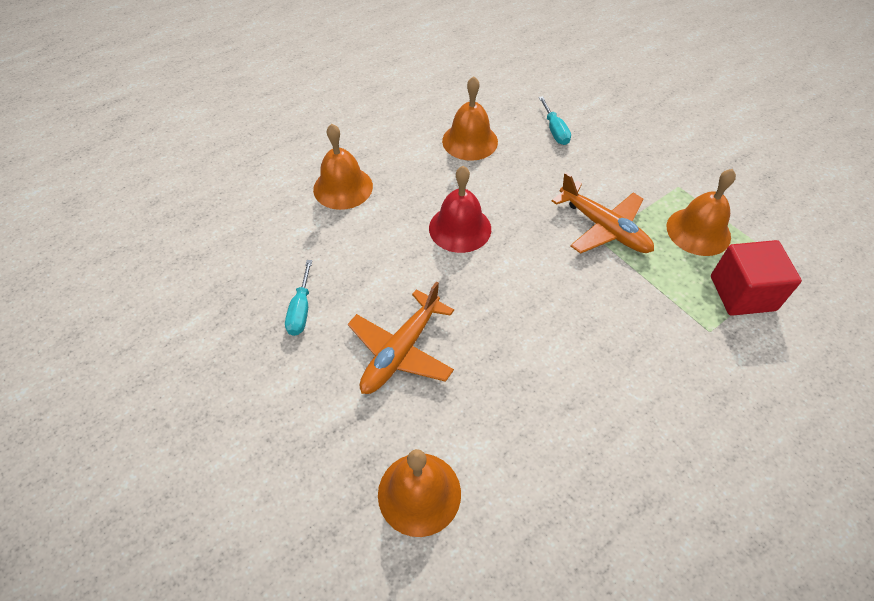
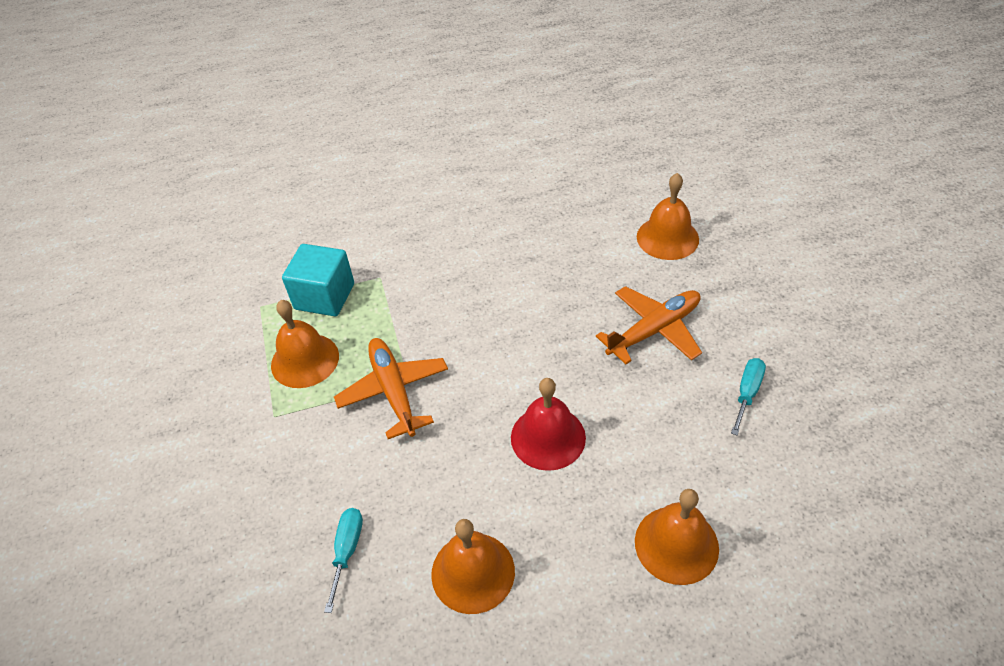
camera: 155 degrees left, 5 degrees down
red cube [711,240,802,316] -> turquoise cube [282,244,354,316]

